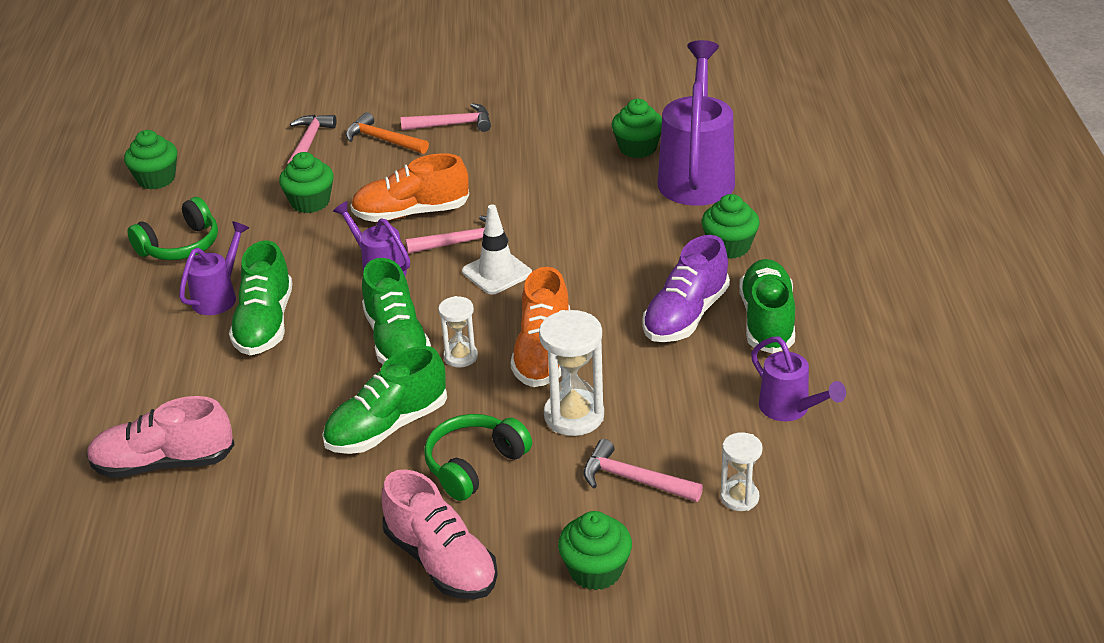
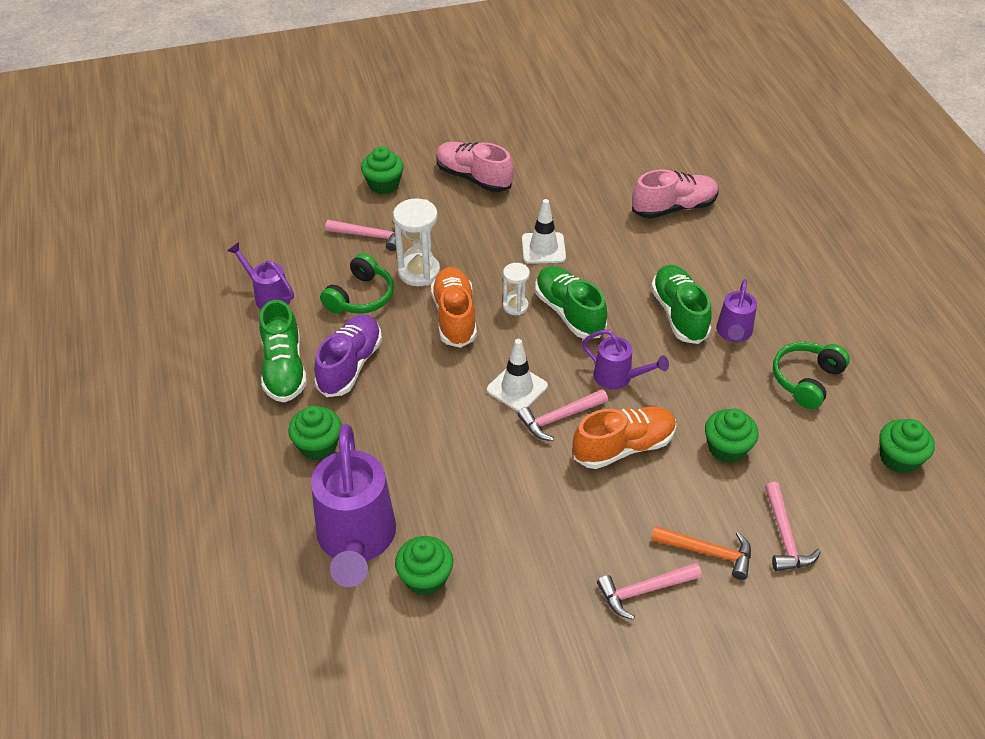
camera: 165 degrees right, 10 degrees up
green shoe [322,346,447,454] -> white traffic cone [522,199,566,264]
green headphones [424,414,532,501] -> green headphones moved to [320,253,394,314]
white hourglass [720,432,762,511] -> none

